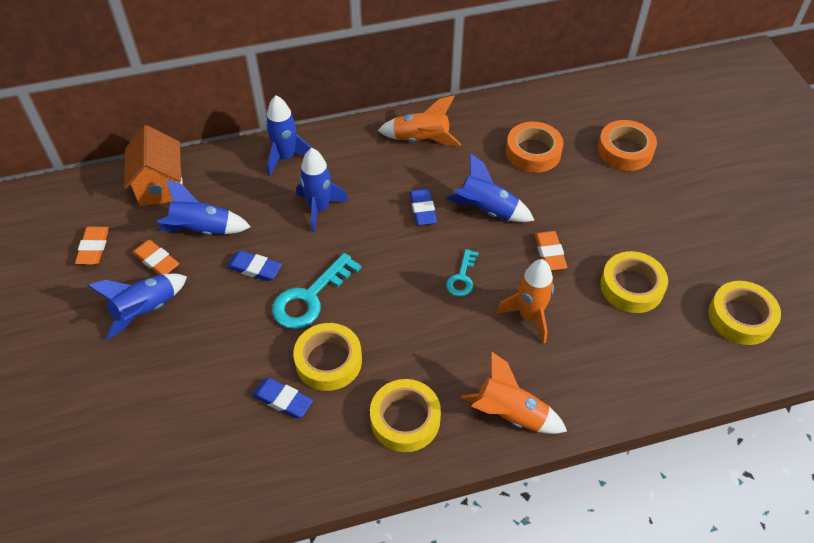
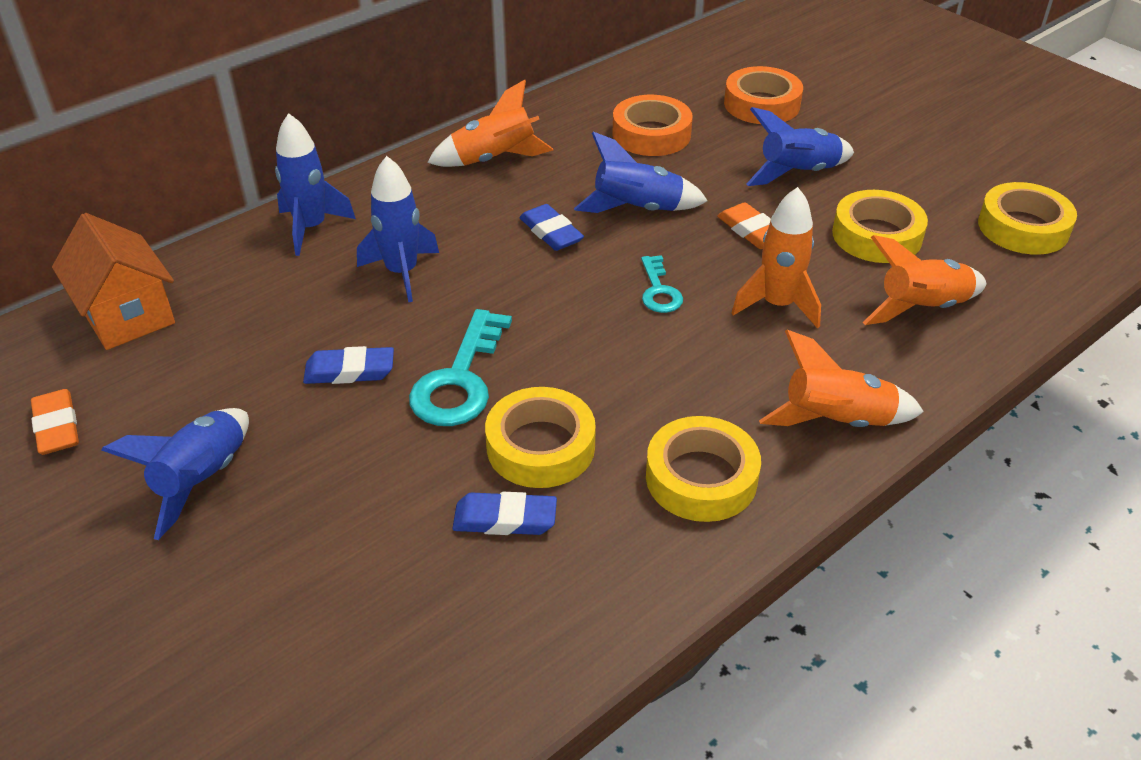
camera: 25 degrees left, 10 degrees down
orange eraser [132,240,179,275] -> none
blue rocket [157,179,251,235] -> blue rocket moved to [746,107,854,186]
none -> orange rocket [863,235,987,325]

